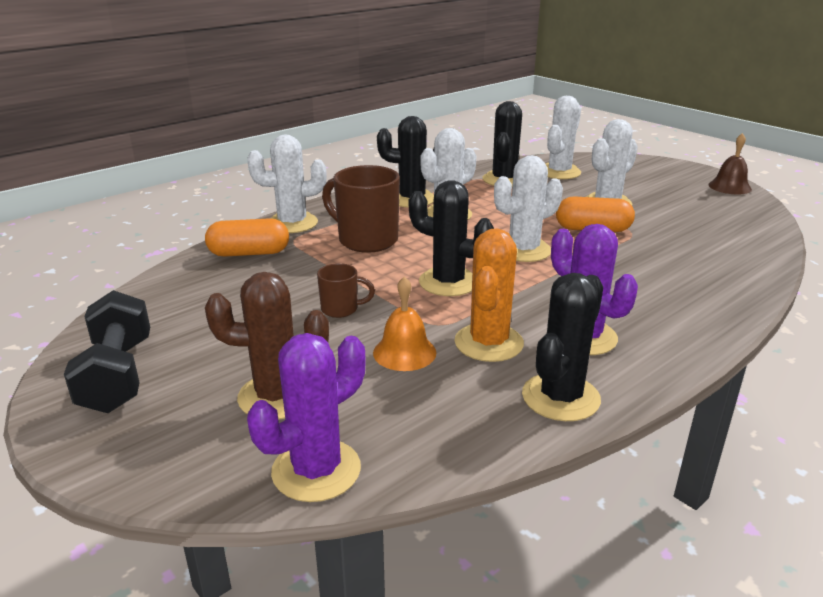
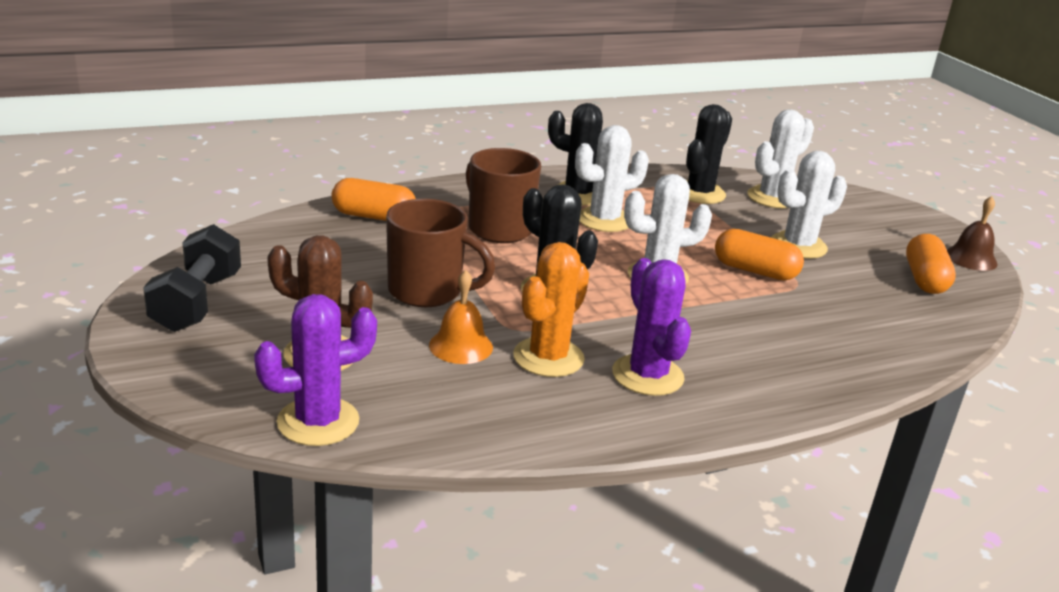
camera: 15 degrees right, 0 degrees up
white cactus [247,134,327,233] -> none
brown mug [317,263,375,318] -> brown mug [386,199,496,307], size x1.94
black cactus [522,273,603,421] -> none
none -> orange capsule [906,234,956,294]

